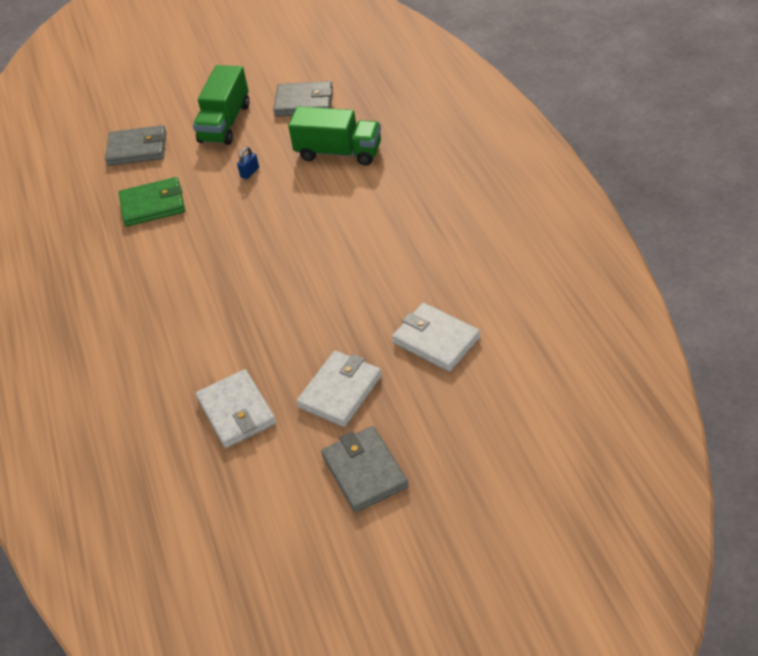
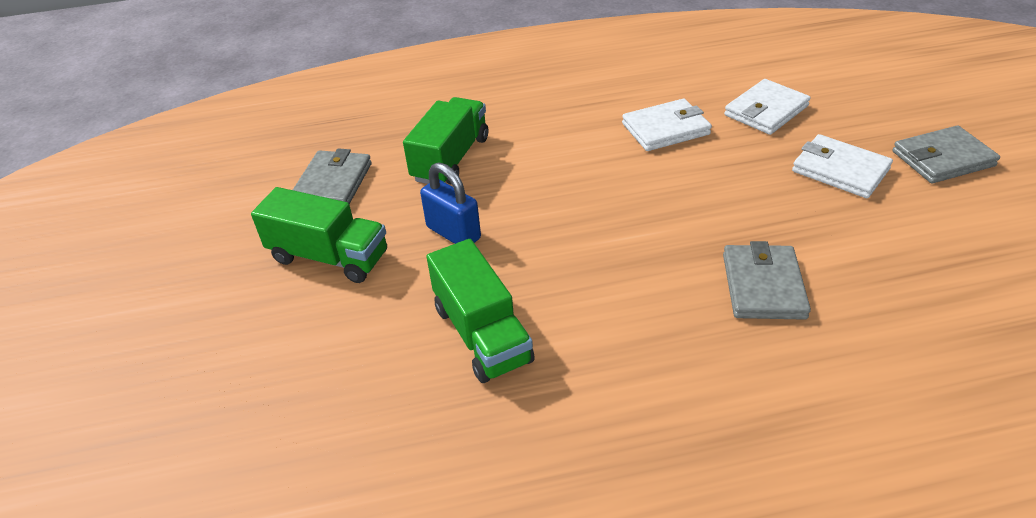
camera: 85 degrees left, 5 degrees down
grey wallet [105,125,167,166] -> grey wallet moved to [723,241,811,320]
green wallet [119,177,185,227] -> green truck [426,239,535,383]
white wallet [196,369,276,448] -> white wallet moved to [622,99,712,151]
blue padlock [237,147,259,179] -> blue padlock [420,162,481,244], size x1.96

